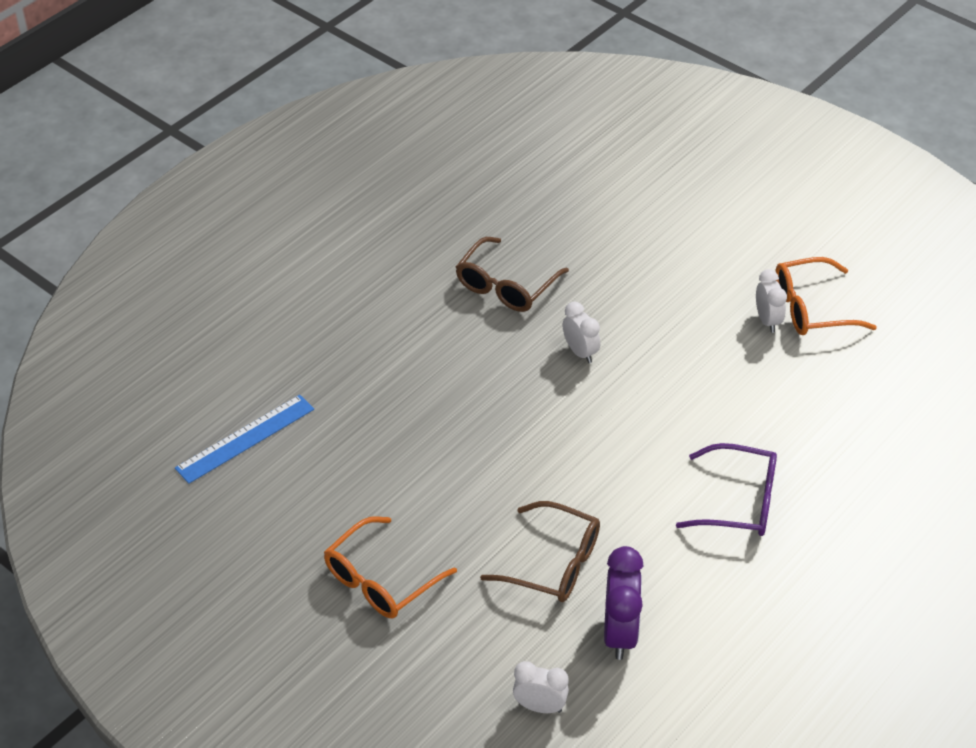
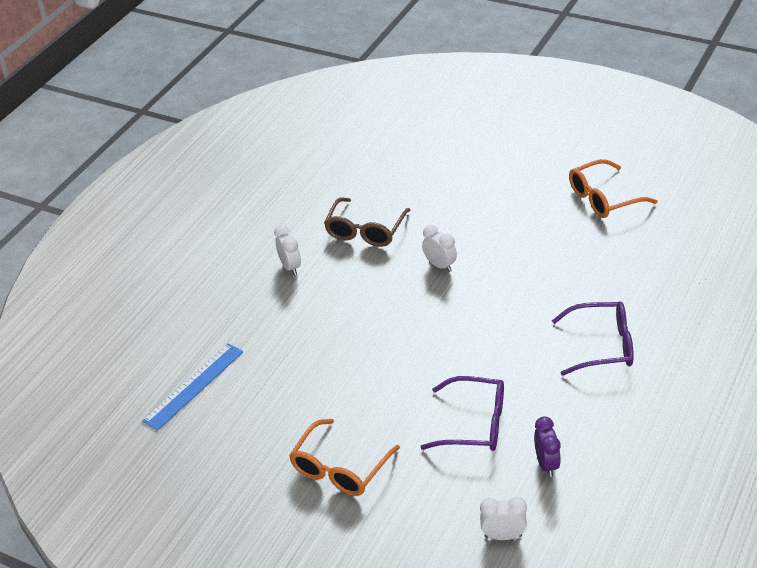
camera: 10 degrees left, 5 degrees down
brown glasses [480,501,600,602] -> purple glasses [421,376,504,451]
purple clock [604,546,644,660] -> purple clock [534,417,561,477], size x0.64
white clock [756,269,787,333] -> white clock moved to [274,225,301,275]

